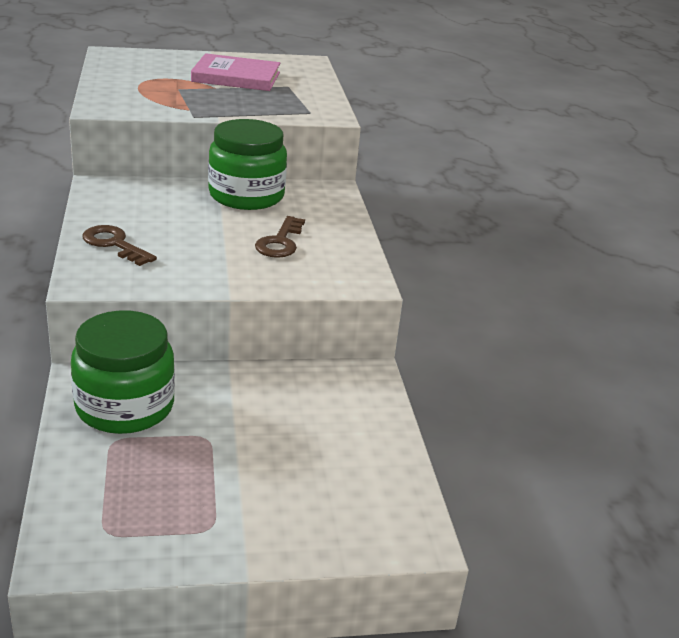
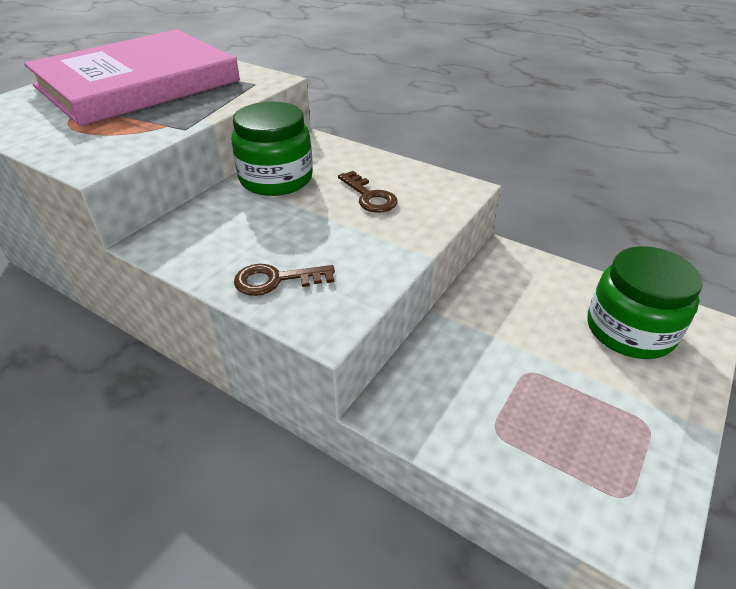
camera: 45 degrees left, 10 degrees up
green jar [71,310,175,434] -> green jar moved to [587,246,703,359]
pink book [191,53,280,91] -> pink book [24,29,240,126], size x1.99

